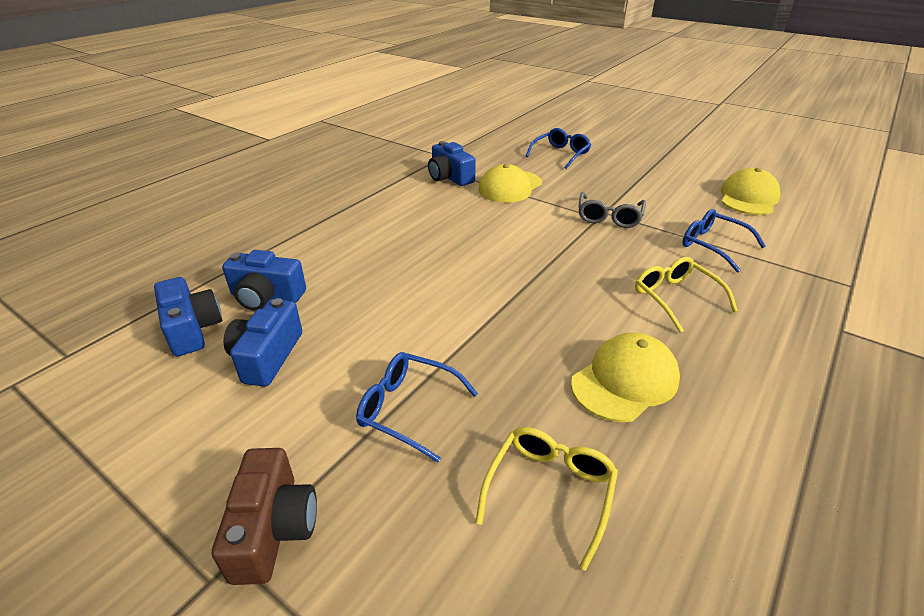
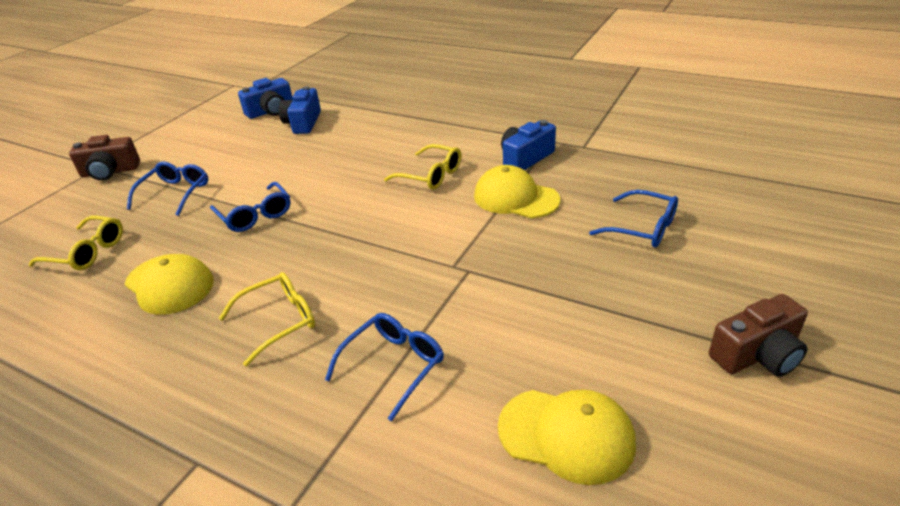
camera: 85 degrees right, 0 degrees up
blue camera [223,298,302,387] -> none
grey glasses [578,192,646,228] -> none
none -> blue glasses [210,182,291,232]
none -> yellow glasses [384,144,461,190]
none -> brown camera [709,294,808,377]

